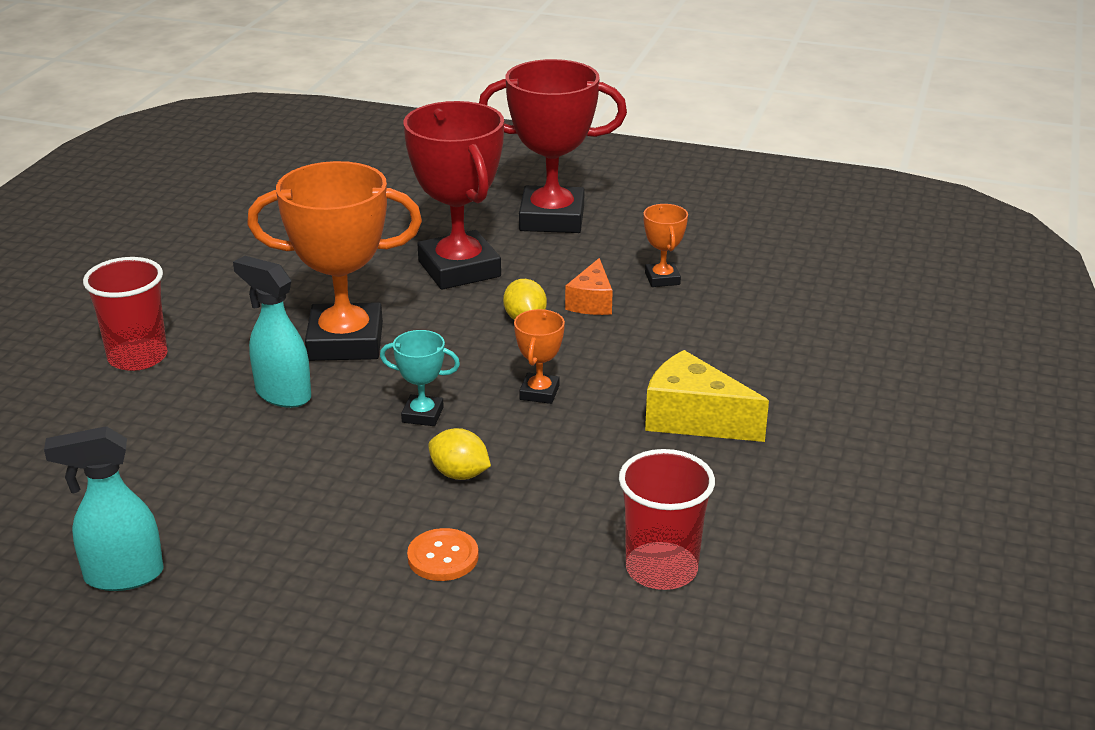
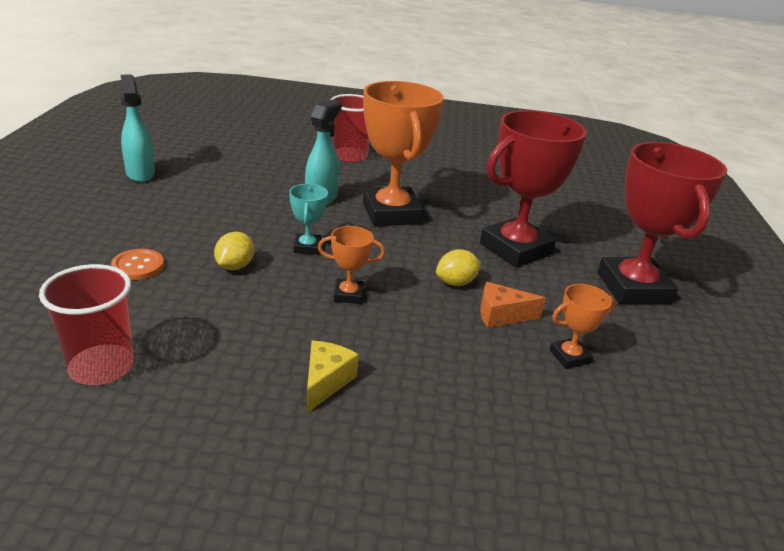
camera: 75 degrees right, 0 degrees up
yellow cheese [645,350,769,442] -> yellow cheese [307,341,359,413], size x0.64

